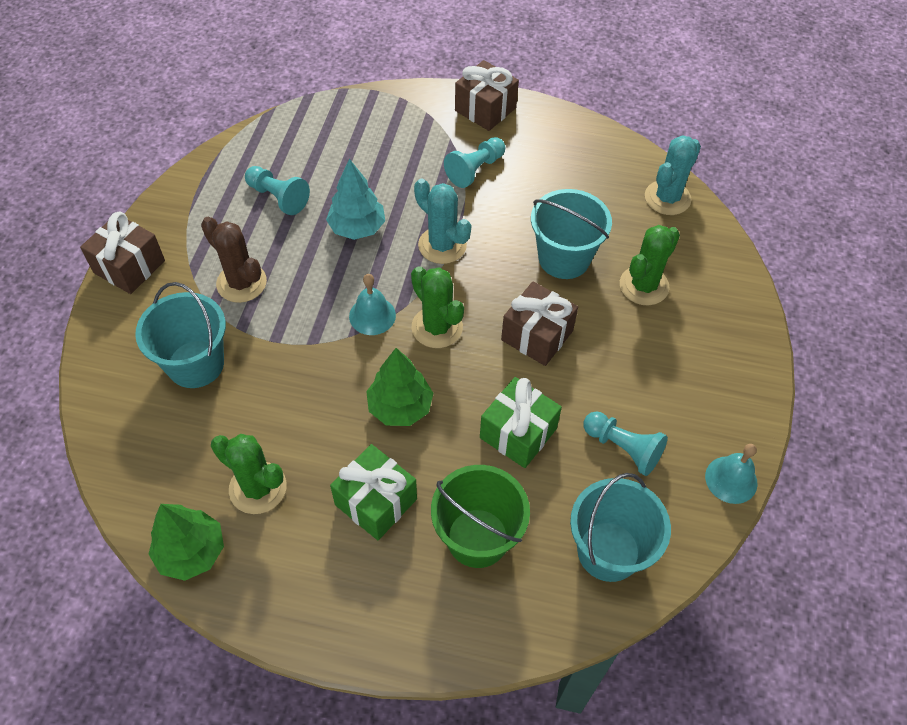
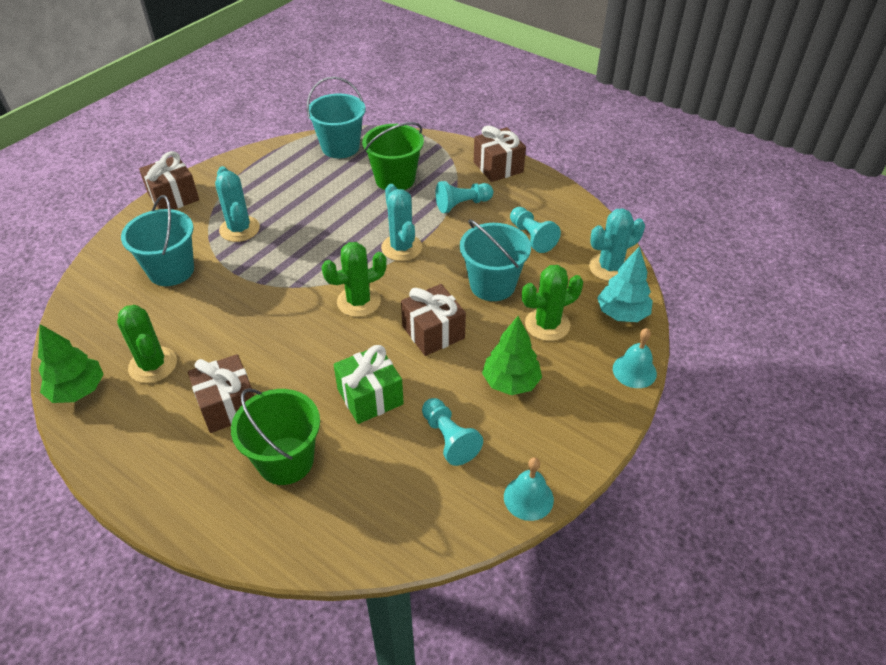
camera: 25 degrees right, 10 degrees down
brown cactus [201,217,267,303] -> turquoise cactus [215,166,260,242]
turquoise pawn [245,166,310,215] -> turquoise pawn moved to [510,207,561,253]
turquoise tree [326,159,385,240] -> turquoise tree moved to [597,246,653,322]
green gift [330,444,417,540] -> brown gift [188,354,254,433]
turquoise bell [349,274,396,335] -> turquoise bell moved to [613,328,657,388]
green tree [366,348,433,426] -> green tree moved to [482,316,542,395]
green cactus [411,266,464,348] -> green cactus turned 75 degrees clockwise [321,242,387,317]
turquoise bucket [570,473,671,582] -> turquoise bucket moved to [307,77,366,158]
none -> green bucket [362,122,424,190]

